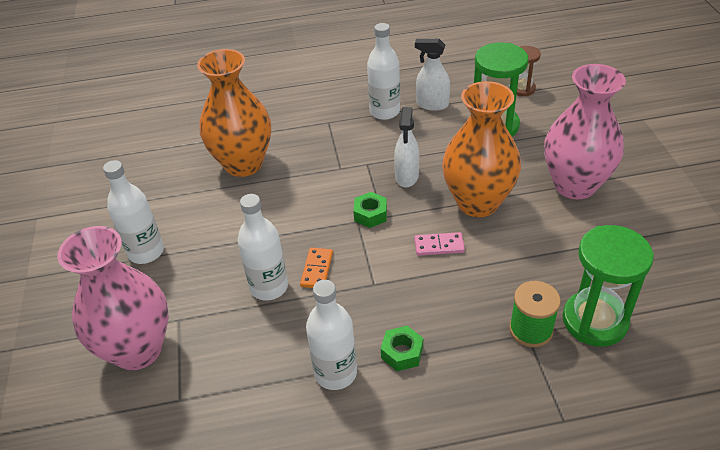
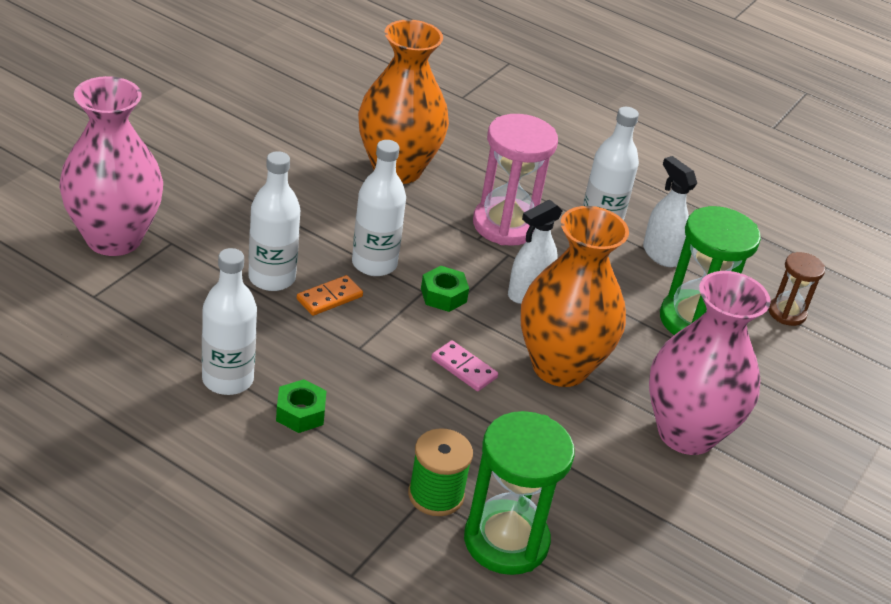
camera: 35 degrees right, 5 degrees down
white bottle [103,160,164,264] -> white bottle moved to [352,140,406,276]
none -> pink hourglass [473,114,558,246]

